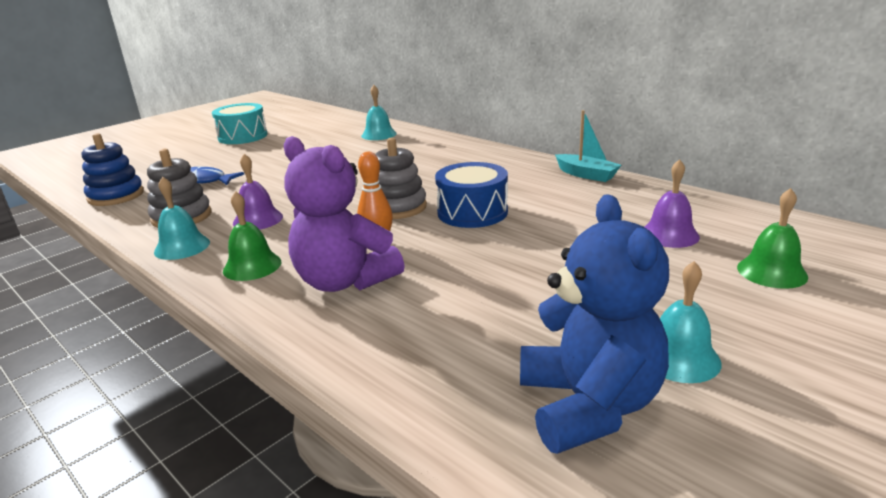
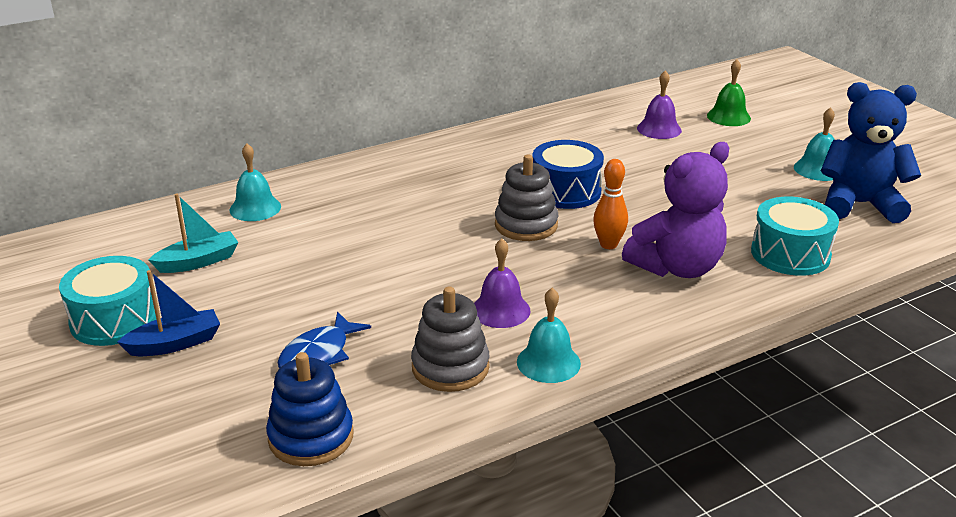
camera: 75 degrees left, 5 degrees up
green bell [223,191,281,281] -> none
turquoise boat [555,110,621,182] -> turquoise boat moved to [149,194,239,273]
none -> blue boat [117,270,220,356]
none -> turquoise drum [751,197,839,276]

